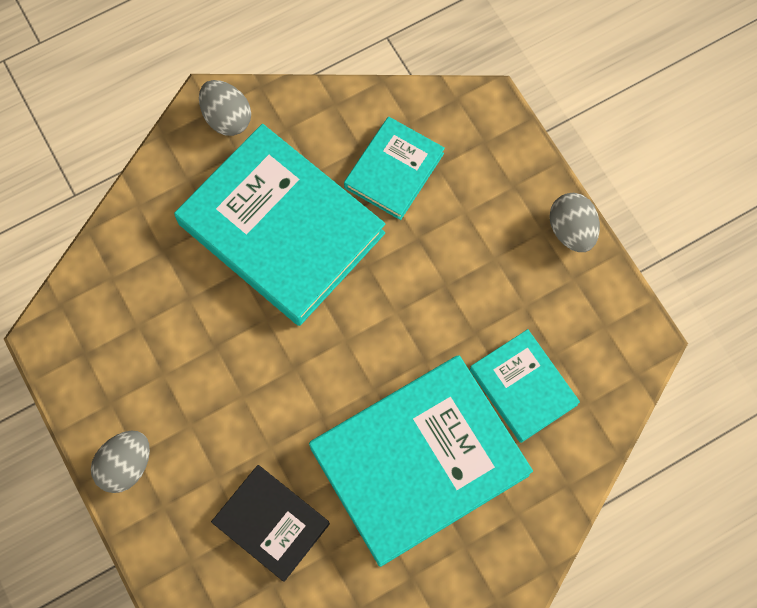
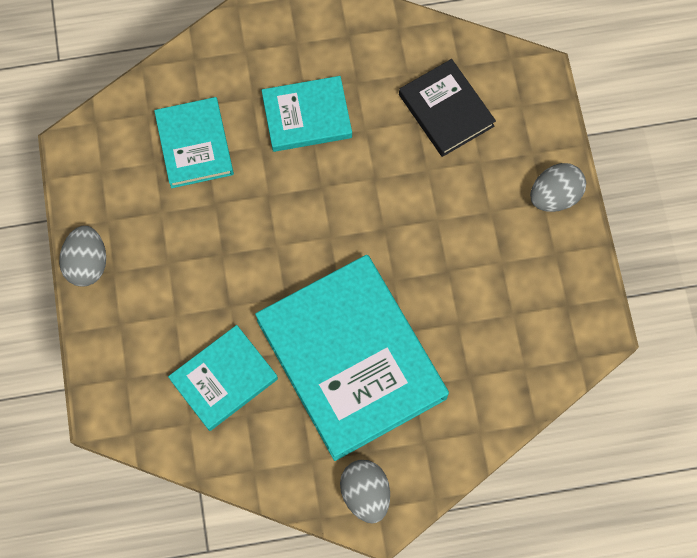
camera: 160 degrees left, 0 degrees up
turquoise book [309,356,533,567] -> turquoise book [262,76,352,152], size x0.52

